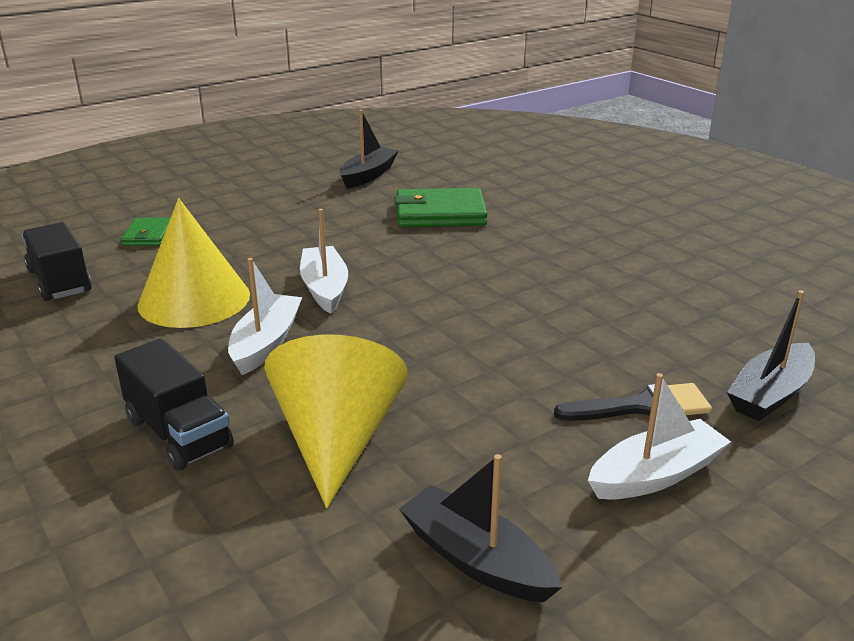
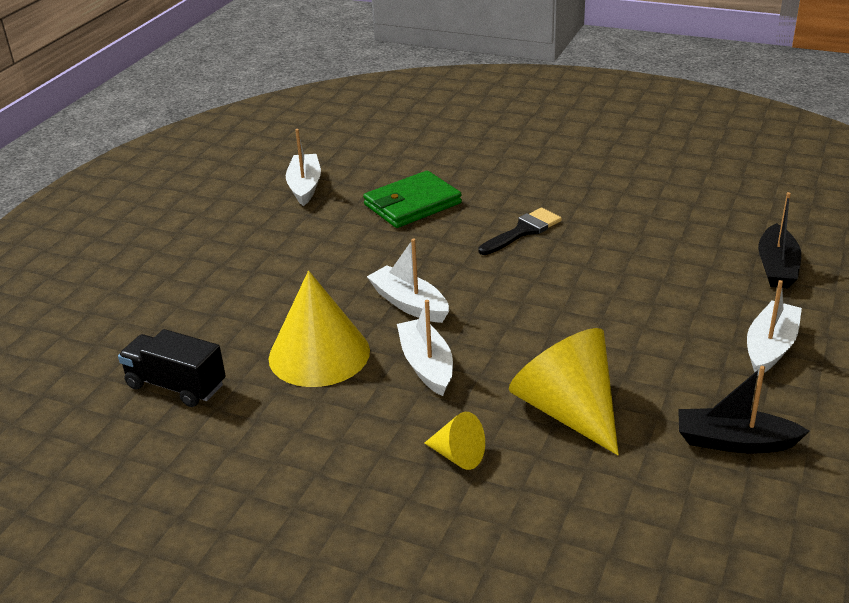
camera: 30 degrees left, 5 degrees up
black truck [114,338,233,471] -> yellow cone [424,412,485,470]
green wallet [121,217,171,246] -> none
black boat [339,110,399,189] -> white boat [286,129,321,206]
black brush [554,383,712,421] -> black brush moved to [478,208,562,255]

